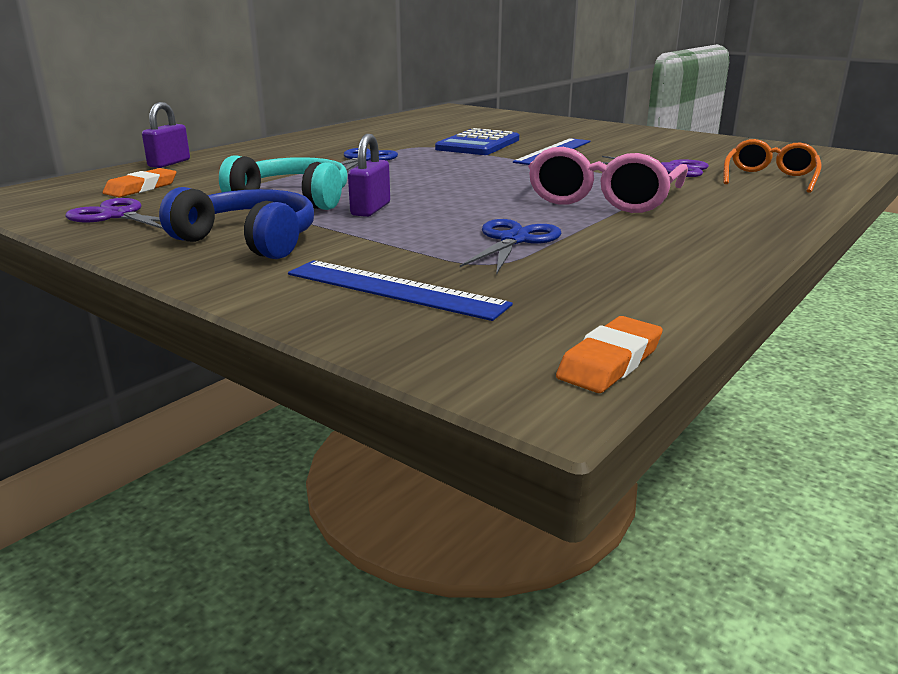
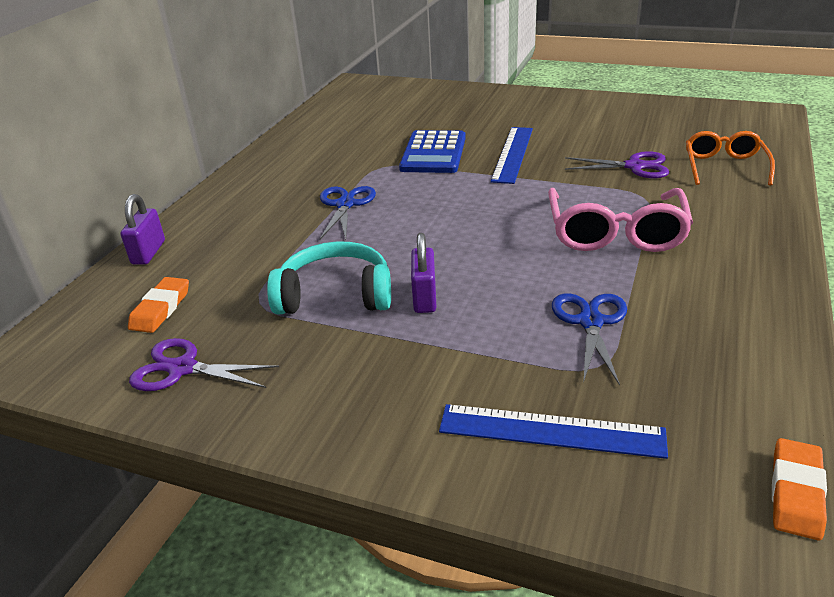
camera: 15 degrees left, 10 degrees up
blue headphones [159,187,314,259] -> none

